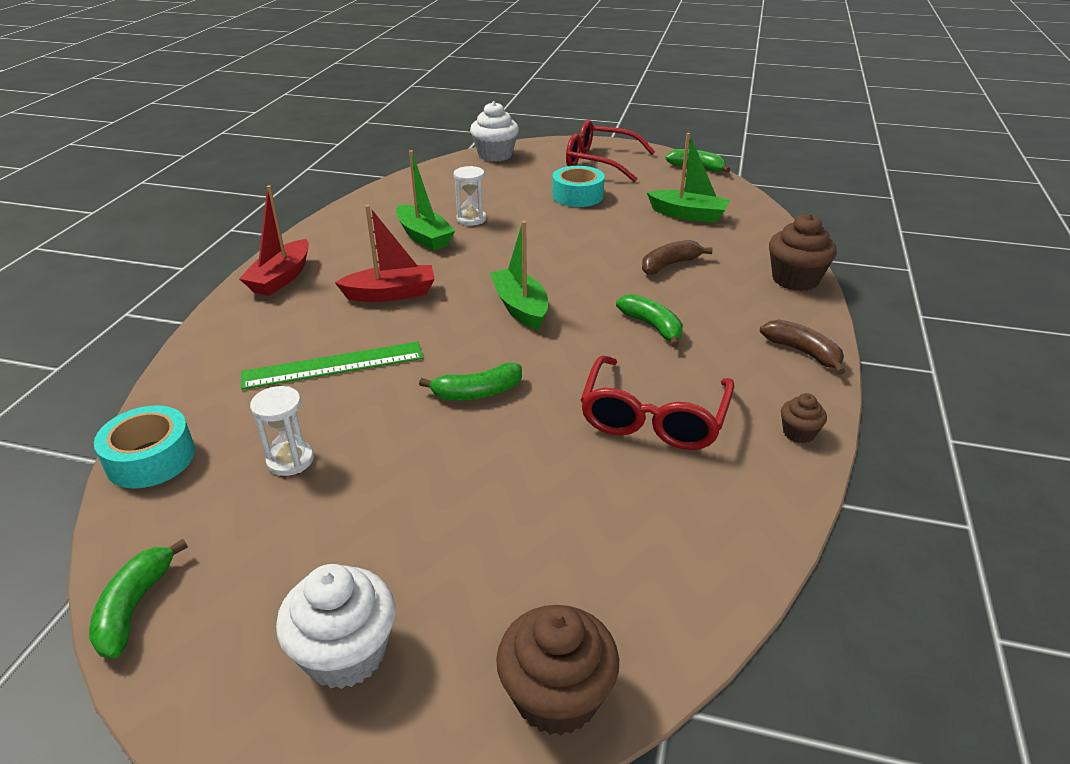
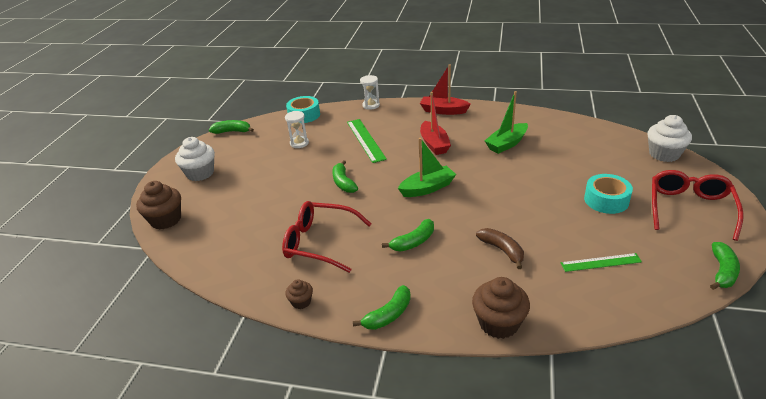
camera: 90 degrees right, 0 degrees up
white hourglass [454,166,486,226] -> white hourglass moved to [360,75,380,110]
green boat [647,133,730,223] -> green ruler [561,253,642,272]
brown banana [760,320,845,375] -> green banana [353,285,411,330]

